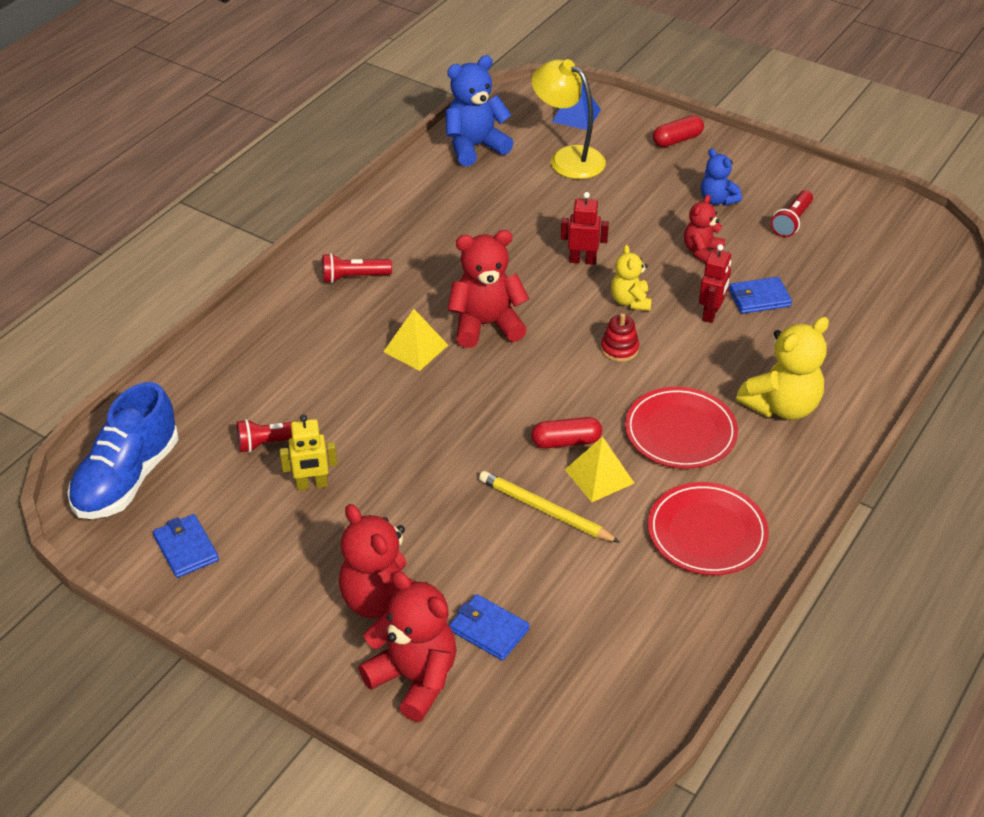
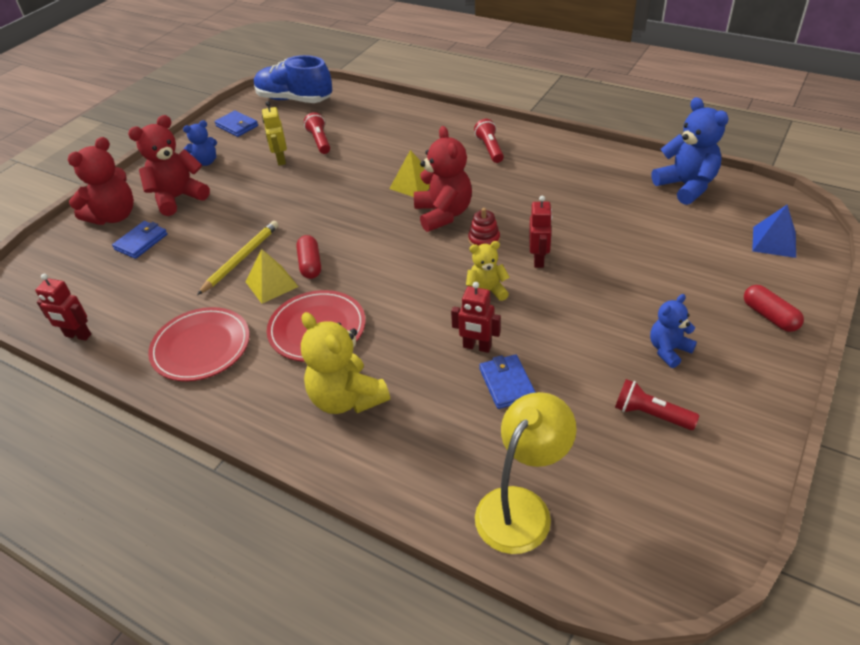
camera: 90 degrees right, 0 degrees up
blue wallet [153,514,219,578] -> blue wallet turned 75 degrees clockwise [215,111,258,137]
yellow lamp [531,59,606,179] -> yellow lamp moved to [475,392,577,554]
red stacking toy [601,313,639,362] -> red stacking toy moved to [468,208,500,246]
red teddy bear [684,195,725,263] -> none
none -> red robot [35,274,91,341]
none -> blue teddy bear [183,120,217,166]

